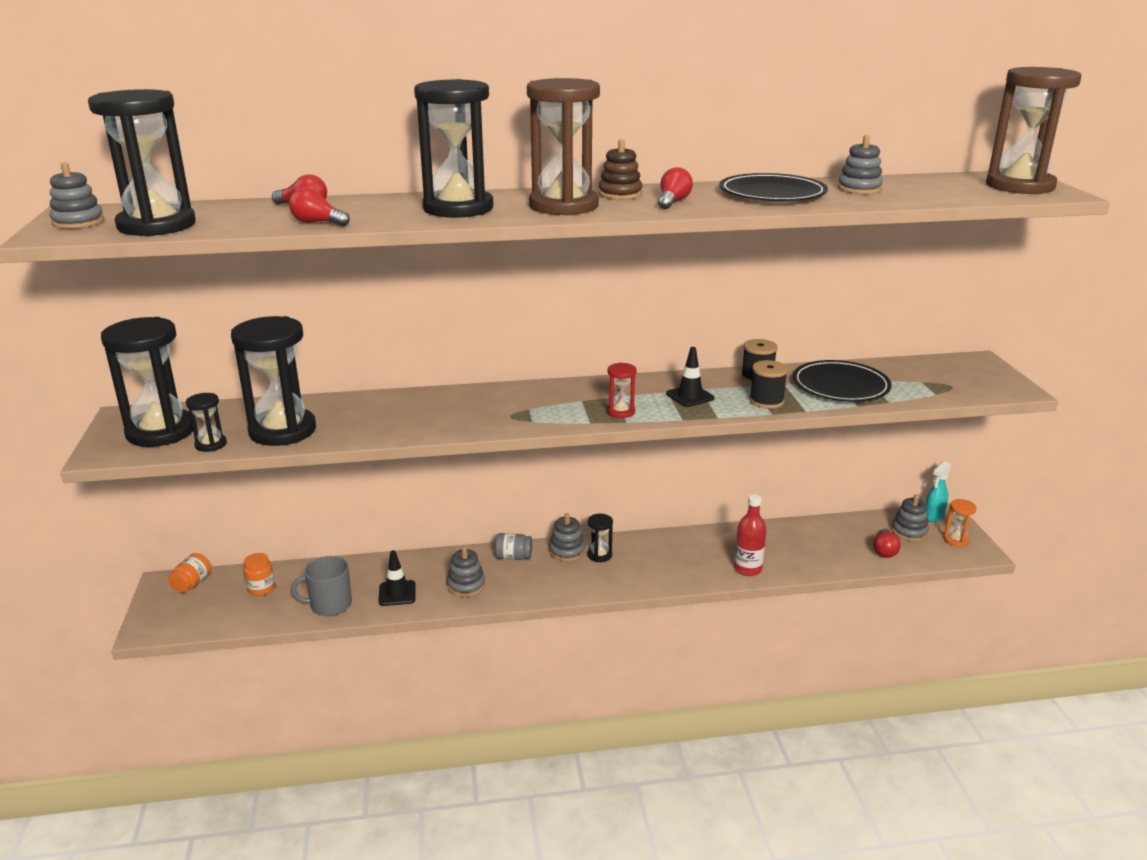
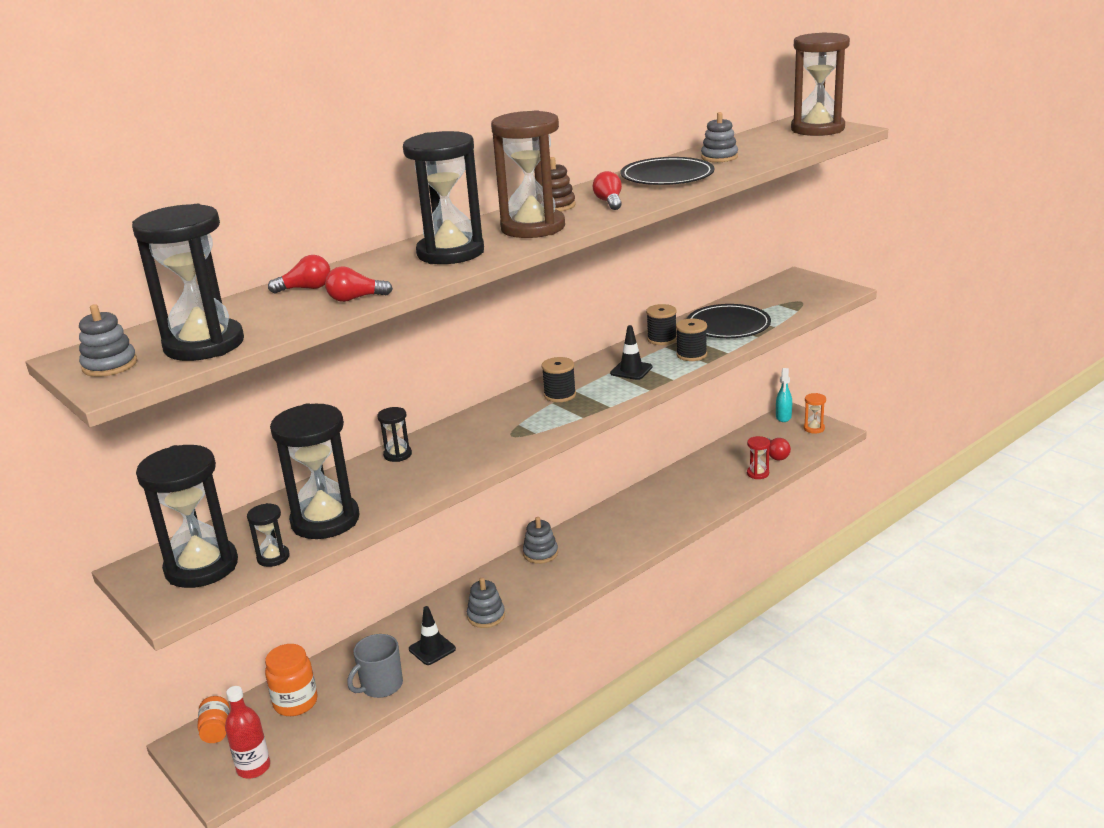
camera: 30 degrees left, 0 degrees up
orange jar [243,553,275,596] -> orange jar [265,644,317,716], size x1.54
grey jar [495,533,532,560] -> none
black hourglass [587,514,613,562] -> black hourglass moved to [377,407,412,462]
red hourglass [607,363,637,418] -> red hourglass moved to [747,436,770,479]
red bottle [734,495,767,576] -> red bottle moved to [225,686,270,779]
grey stacking toy [891,495,929,541] -> none
none -> black spool [542,357,576,402]

